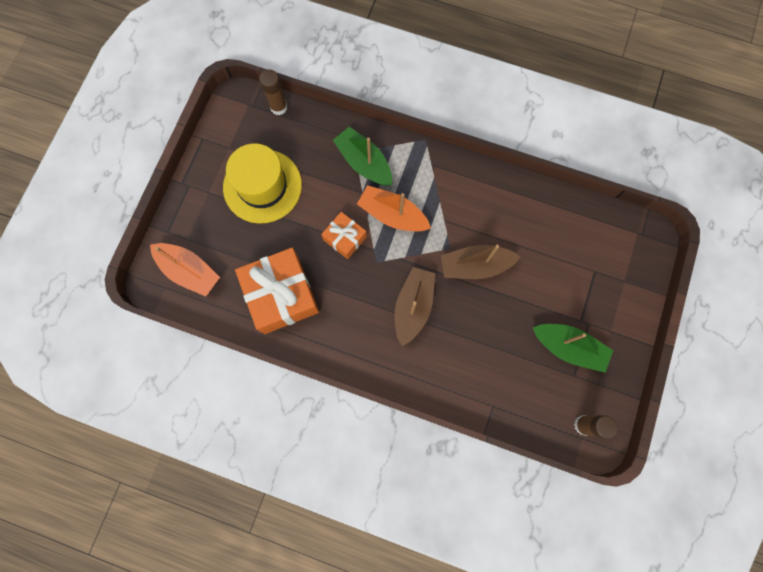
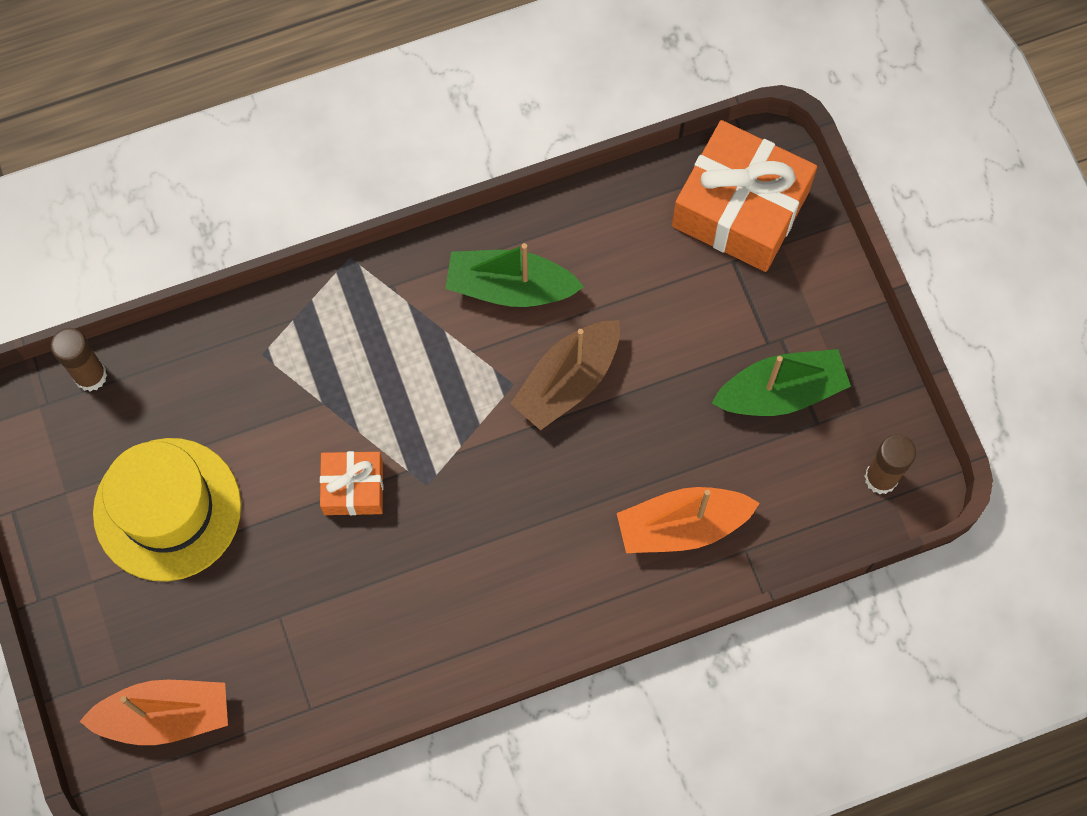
camera: 40 degrees left, 5 degrees down
orange gift [235,248,319,334] -> orange gift moved to [672,120,817,272]
green boat [333,127,392,186] -> green boat moved to [445,243,584,307]
orange boat [357,185,431,231] -> orange boat moved to [617,487,760,553]
brown boat [395,267,436,346] -> none

